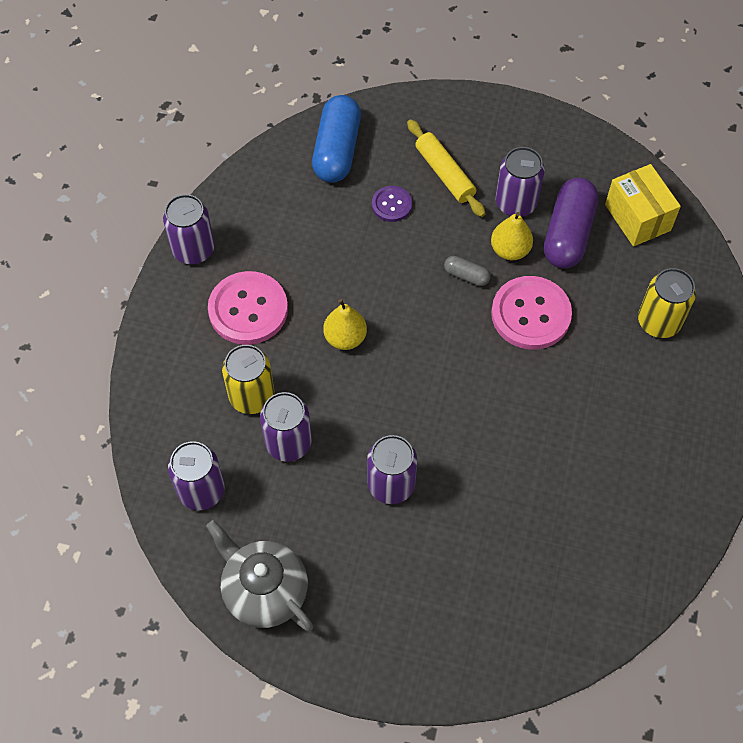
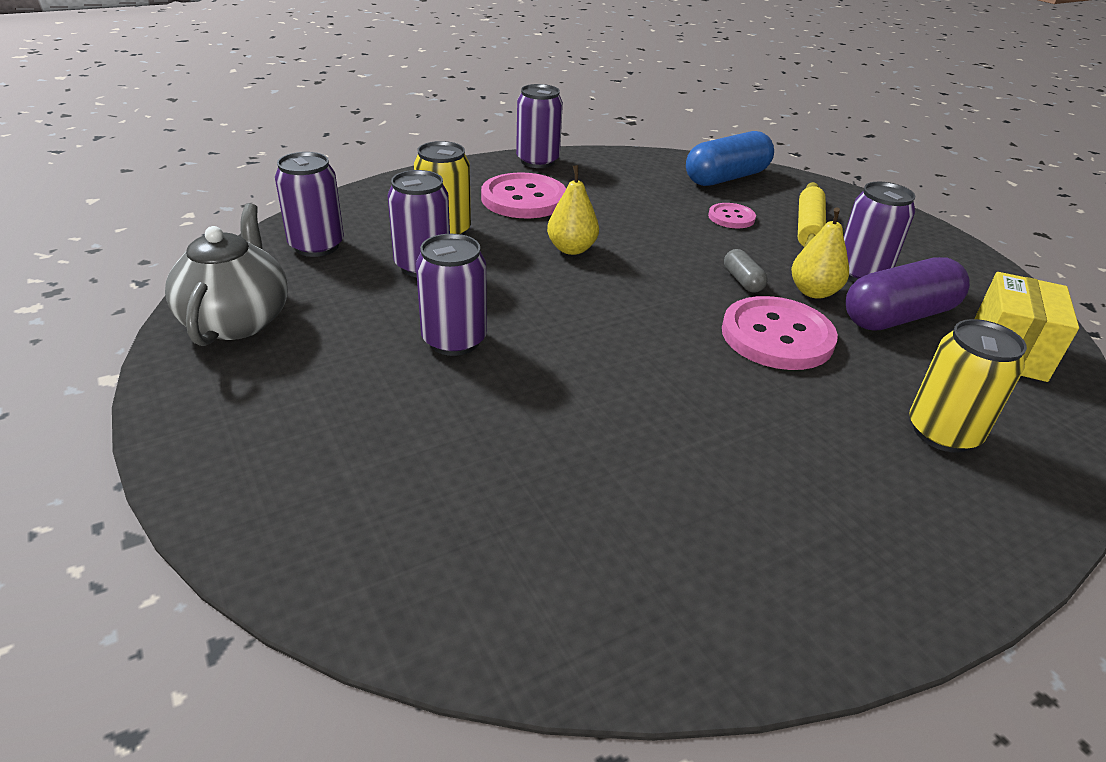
camera: 45 degrees right, 25 degrees down
purple button [372,186,412,222] -> pink button [708,203,756,228]

